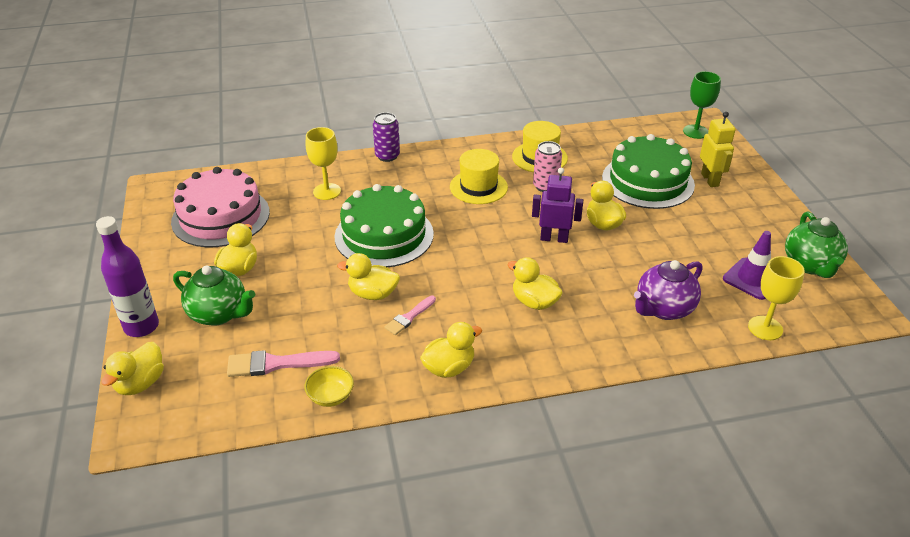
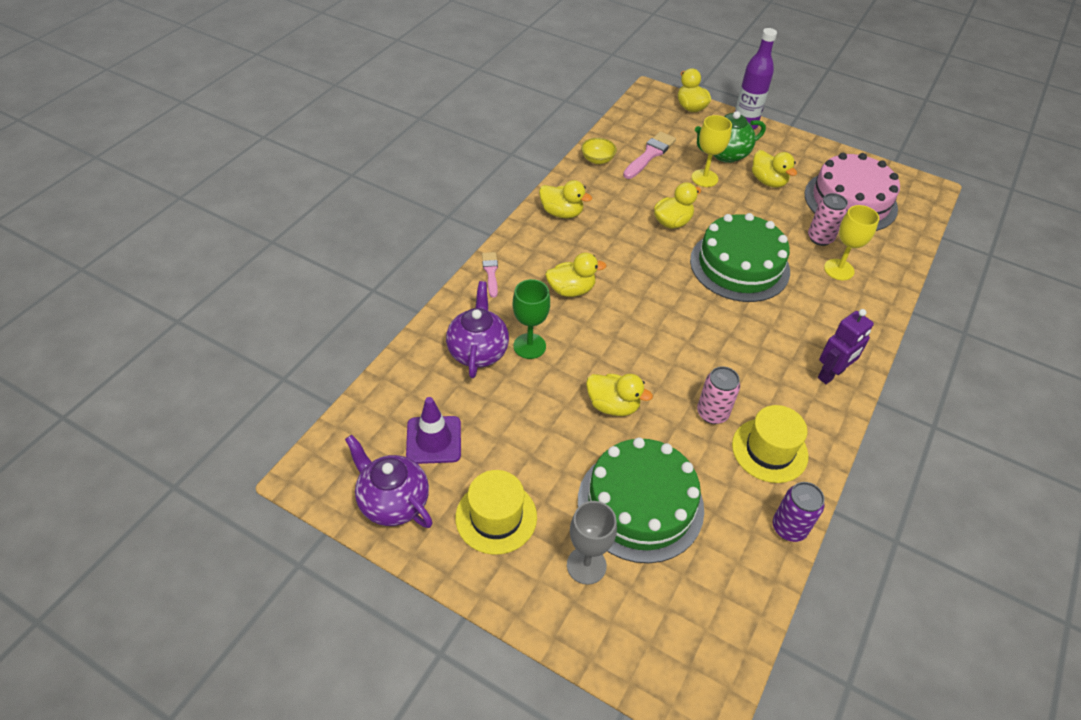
camera: 130 degrees right, 10 degrees up
purple can [373,112,400,162] -> purple can moved to [773,482,824,542]
pink brush [384,296,436,335] -> pink brush moved to [482,252,498,297]
yellow duck [420,322,482,378] -> yellow duck turned 75 degrees counterclockwise [539,180,592,218]
yellow hat [450,149,508,204] -> yellow hat moved to [455,470,537,555]
purple robot [532,168,583,243] -> purple robot moved to [818,309,874,384]
green goblet [683,71,721,139] -> green goblet moved to [513,279,550,359]
yellow robot [700,111,736,187] -> grey goblet [567,501,617,585]
yellow goblet [748,256,805,340] -> yellow goblet moved to [691,115,732,187]
green teapot [785,211,848,278] -> purple teapot [345,435,433,528]
none -> pink can [808,193,848,246]

